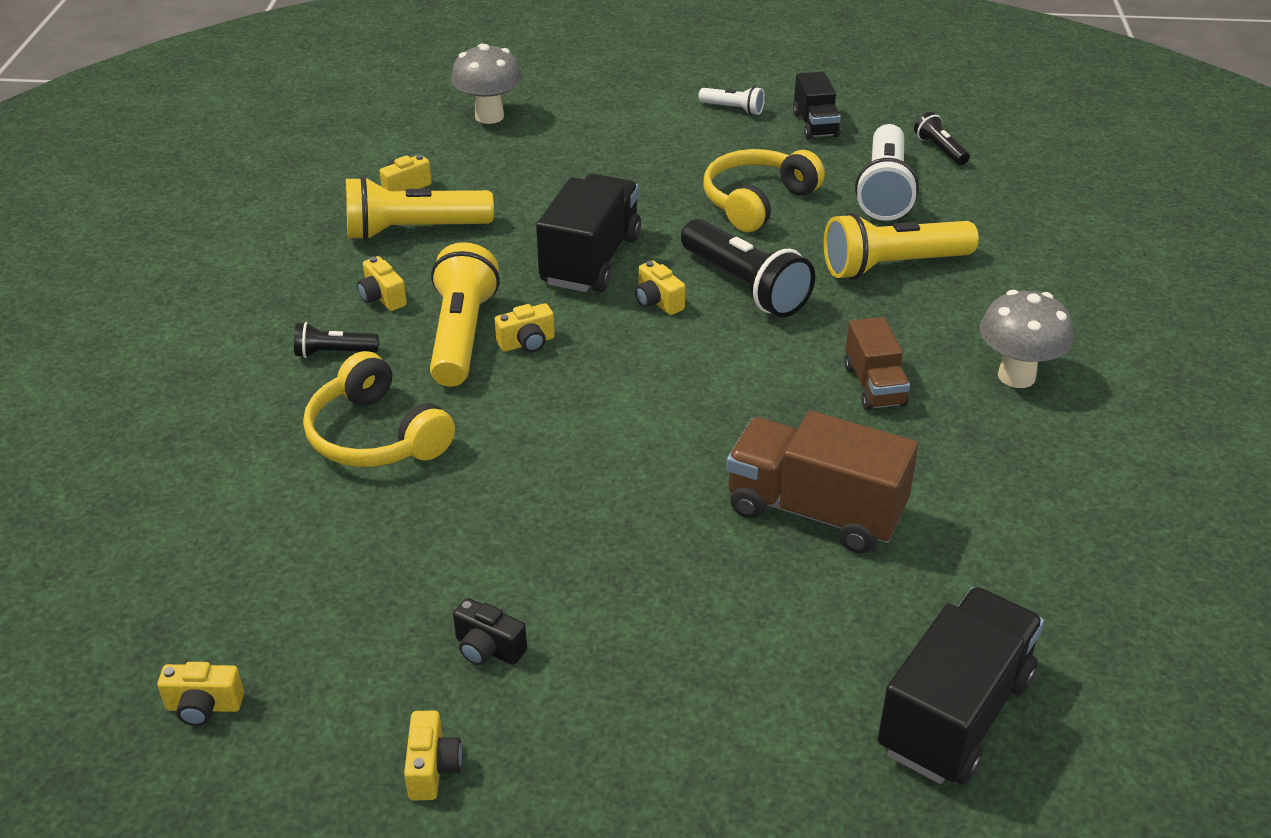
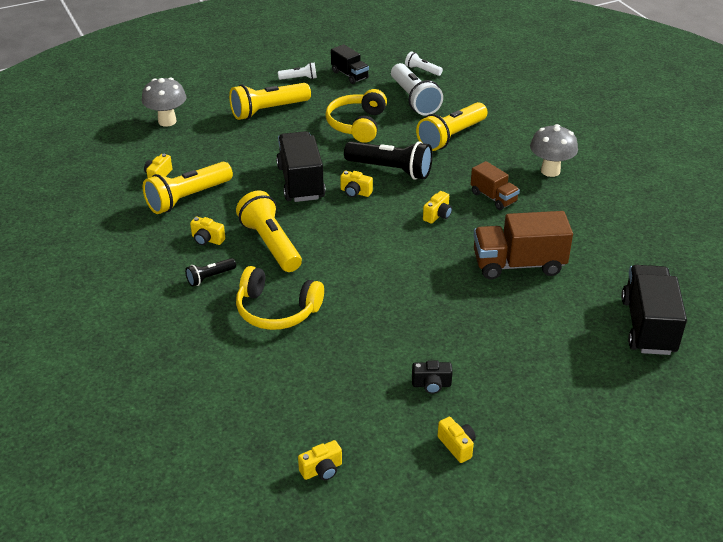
camera: 30 degrees left, 0 degrees up
yellow camera [495,303,555,352] -> yellow camera moved to [423,191,452,224]
black flashlight [914,112,970,165] -> white flashlight [405,51,443,76]
none -> yellow flashlight [229,83,311,120]

